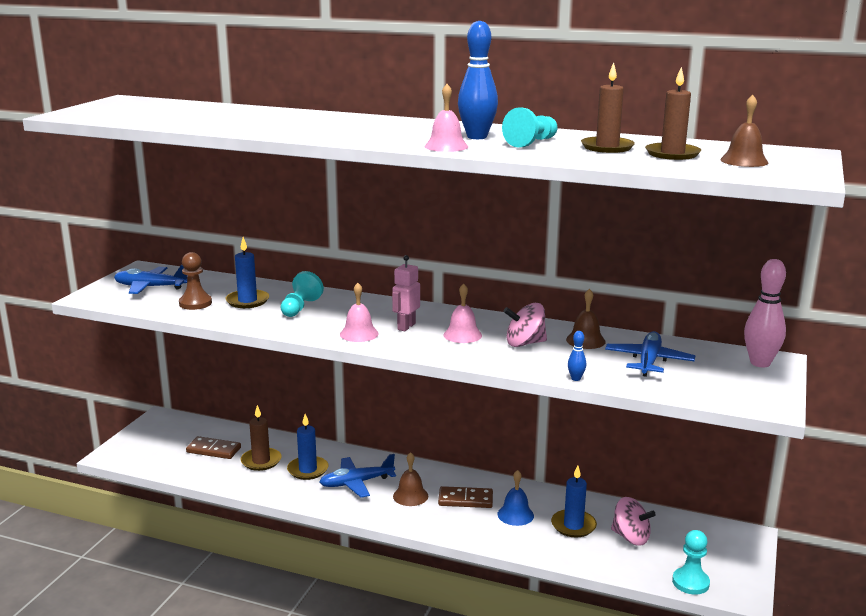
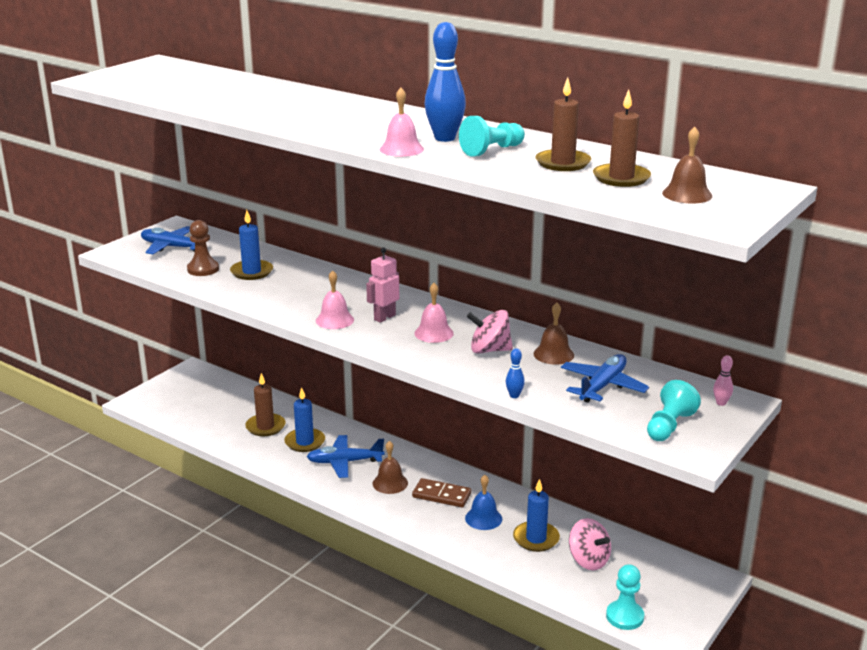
camera: 15 degrees right, 5 degrees up
brown domino [186,436,241,459] -> none
turquoise pawn [280,271,324,317] -> turquoise pawn moved to [647,380,701,441]
pink bowling pin [744,259,786,367] -> pink bowling pin [713,355,733,406], size x0.46

